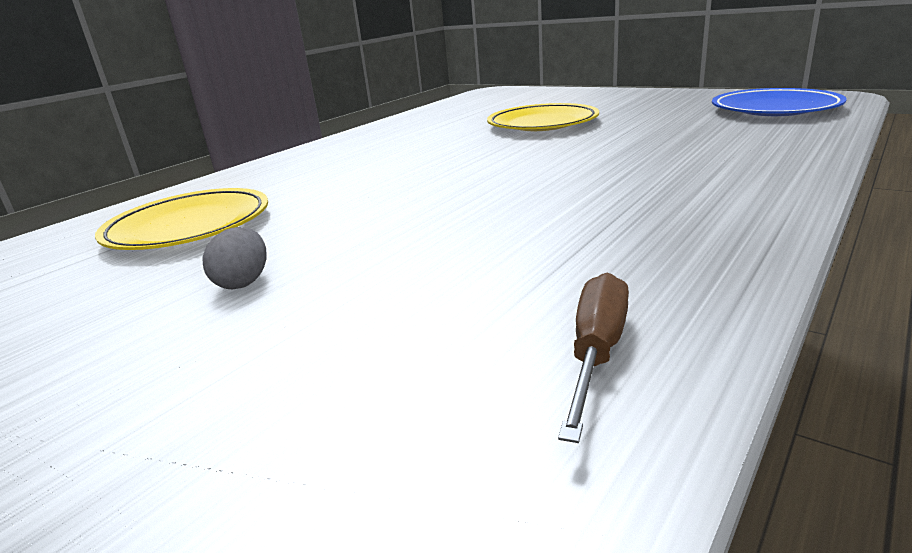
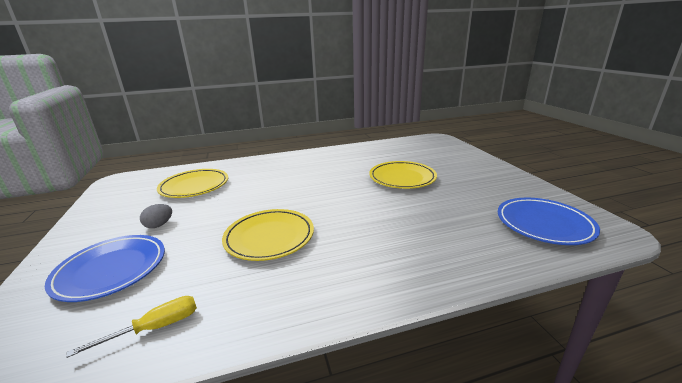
camera: 35 degrees right, 0 degrees up
brown screwdriver [558,272,629,443] -> yellow screwdriver [66,296,197,358]
none -> blue plate [45,235,165,302]
none -> yellow plate [222,209,314,261]

